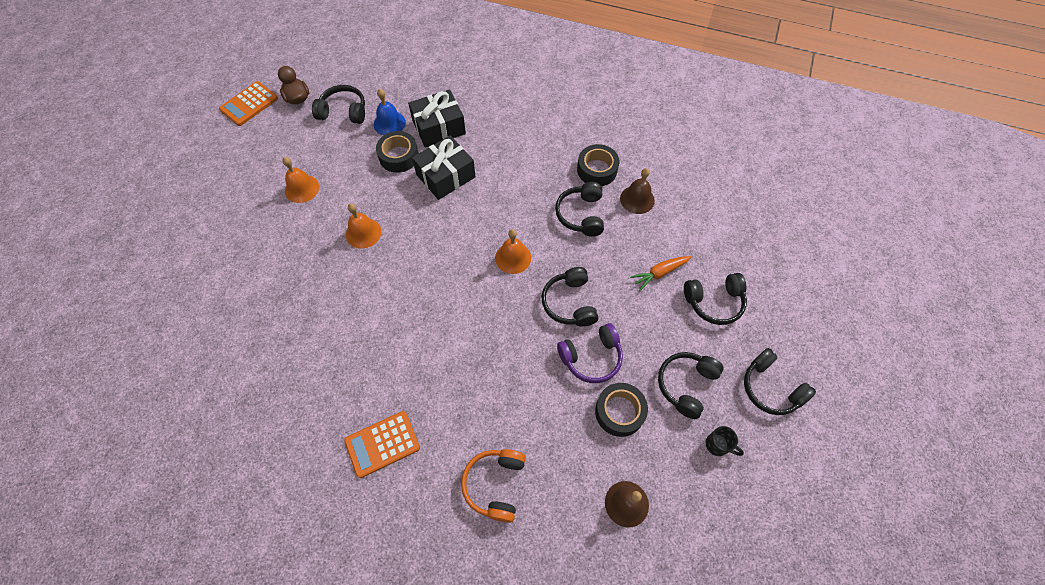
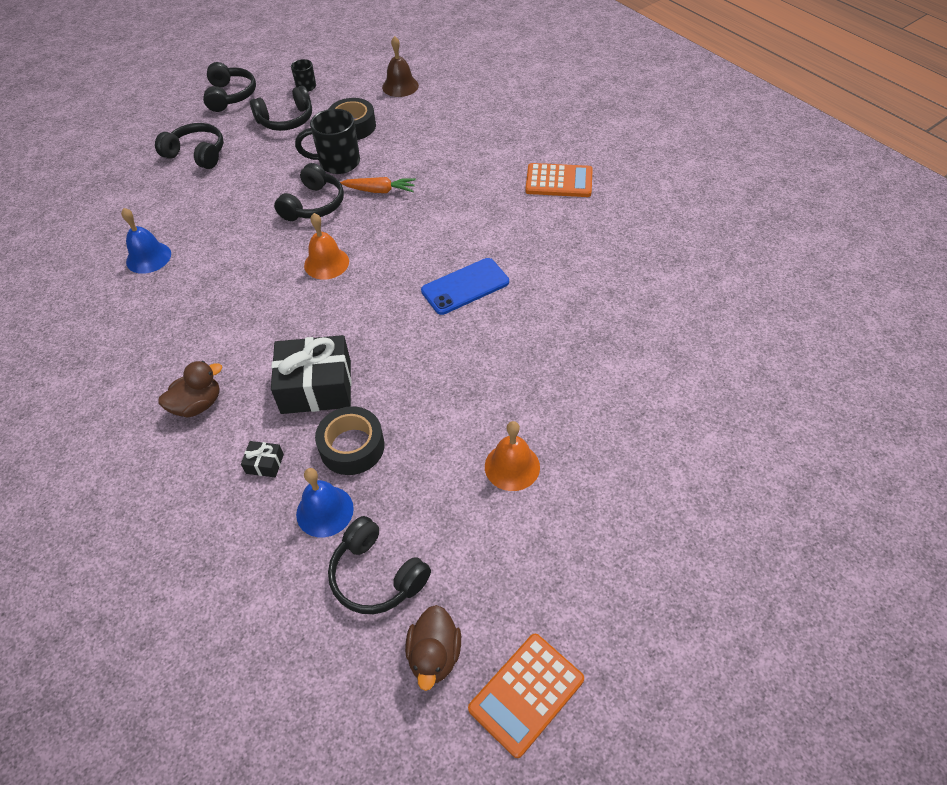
camera: 145 degrees left, 10 degrees down
orange calculator [219,81,278,126] -> orange calculator turned 150 degrees clockwise [468,634,584,758]
orange bell [346,203,381,248] -> none
black gift [408,89,466,148] -> black gift [241,441,284,477], size x0.43
orange headphones [461,449,526,523] -> none
black headphones [555,182,604,237] -> none
purple headphones [557,323,623,383] -> black mug [295,109,360,174]
black tape [577,144,619,186] -> none
brown bell [620,168,655,214] -> blue bell [121,208,171,274]
orange carrot [630,256,691,291] -> orange carrot moved to [340,177,416,193]
none -> brown duck [158,361,222,417]
none -> blue phone [421,258,509,315]

